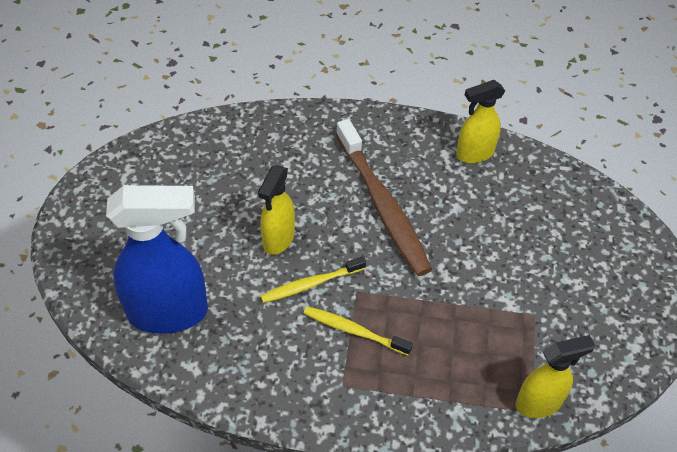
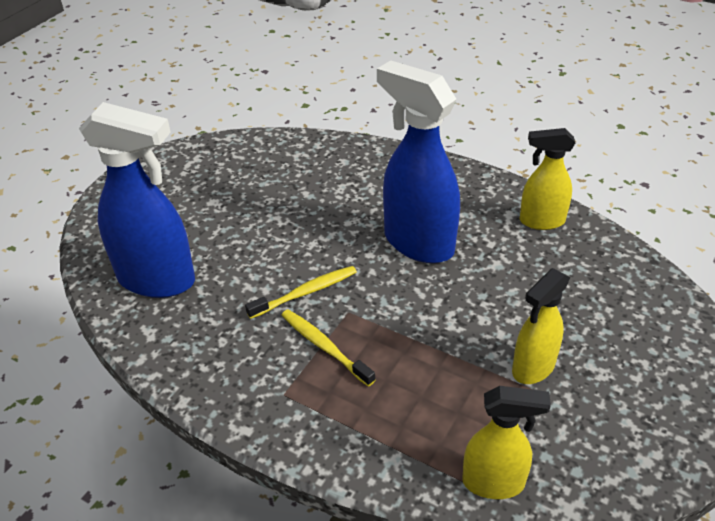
camera: 25 degrees right, 10 degrees down
yellow spray bottle [258,165,295,255] -> yellow spray bottle moved to [512,268,570,384]
yellow toothbrush [260,256,366,303] -> yellow toothbrush turned 150 degrees clockwise [245,266,357,319]
brown toothbrush [336,119,432,276] -> blue spray bottle [377,60,460,263]

